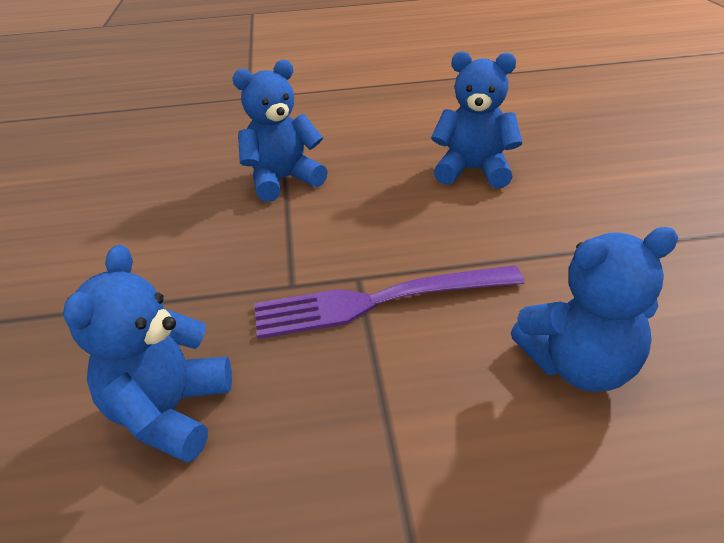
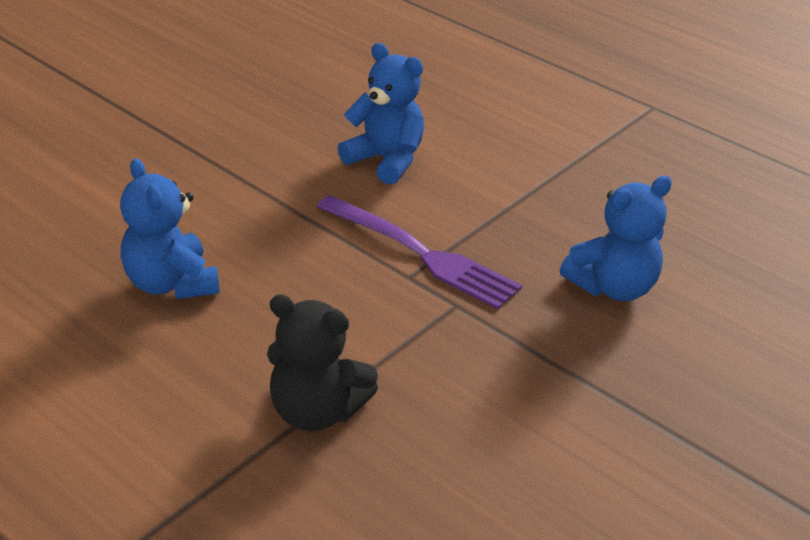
camera: 135 degrees left, 0 degrees up
blue teddy bear [232,60,328,202] -> black teddy bear [267,294,378,432]

